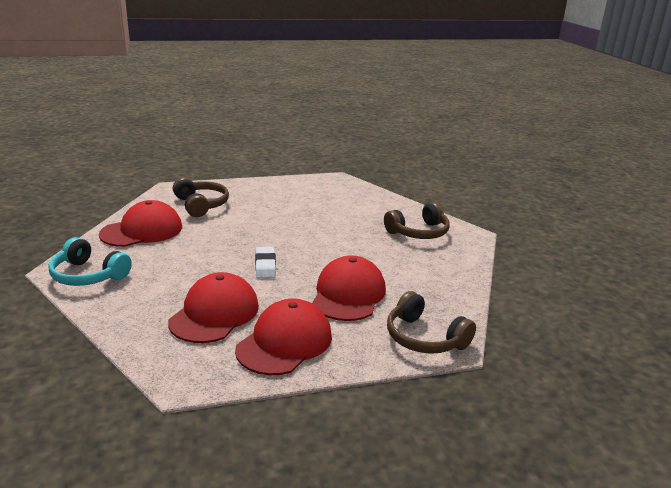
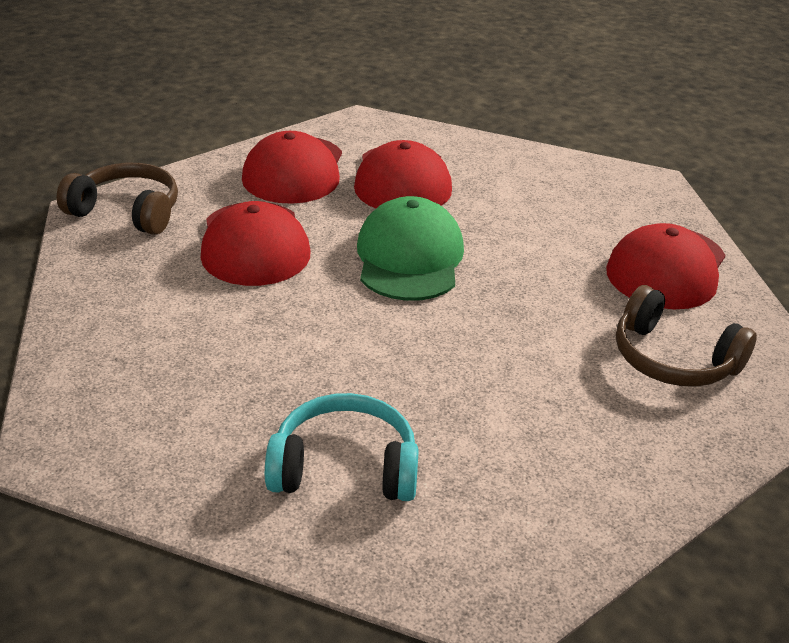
camera: 155 degrees right, 10 degrees up
turquoise headphones [49,237,132,286] -> turquoise headphones moved to [265,393,419,501]
white eraser [255,247,276,278] -> green cap [357,196,464,301]
brown headphones [384,202,450,239] -> none

